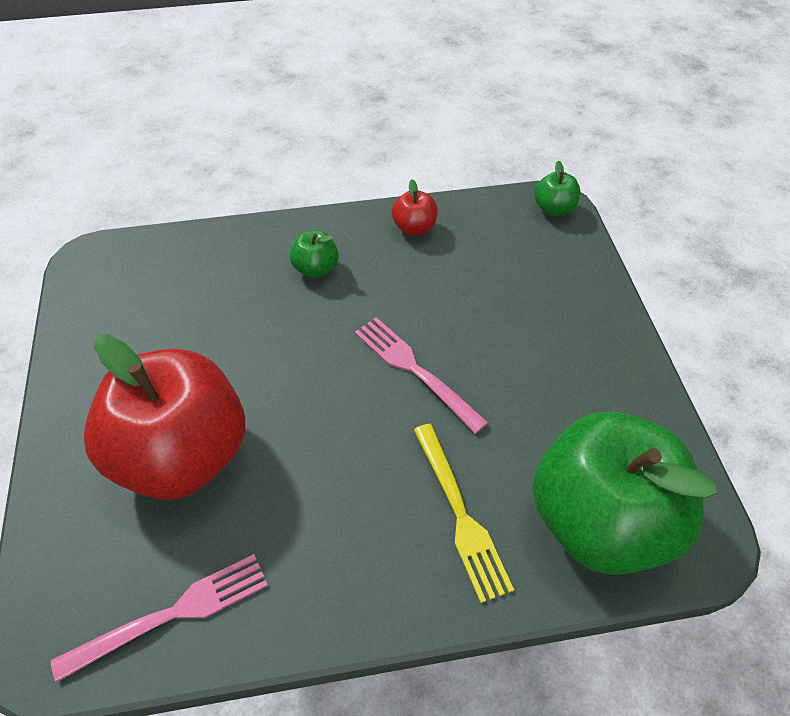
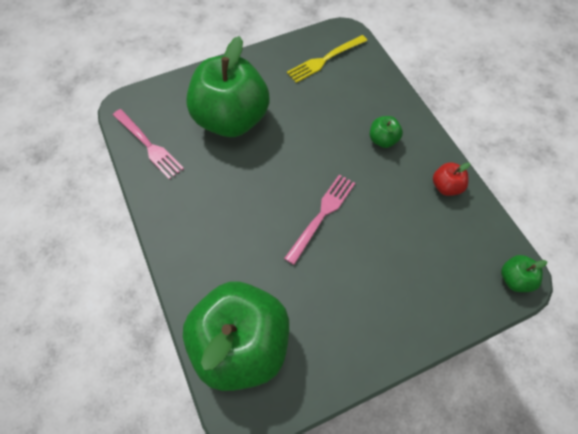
camera: 75 degrees right, 10 degrees up
red apple [84,334,245,500] -> green apple [186,36,270,137]
yellow fork [414,424,514,603] -> yellow fork moved to [287,35,367,83]

